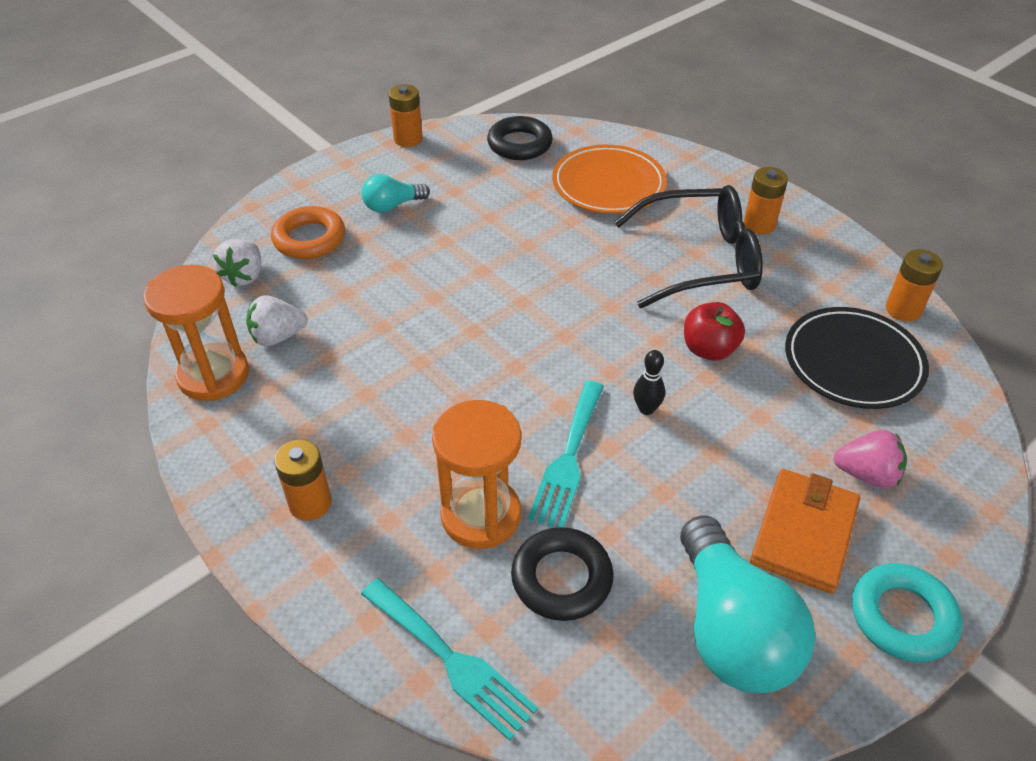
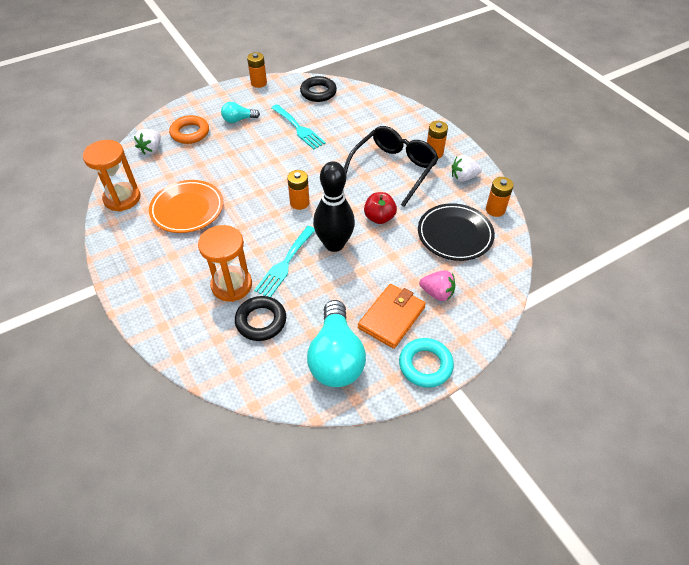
camera: 10 degrees right, 5 degrees up
white strawberry [246,295,308,346] -> white strawberry moved to [452,155,482,182]
orange battery [274,439,331,521] -> orange battery moved to [287,170,309,210]
turquoise fork [361,578,538,741] -> turquoise fork moved to [271,104,326,150]
orange plate [552,145,667,214] -> orange plate moved to [149,180,223,233]
black glasses [614,185,763,308] -> black glasses turned 60 degrees counterclockwise [344,126,439,207]
black bowling pin [633,350,665,415] -> black bowling pin [313,161,355,252], size x2.41

